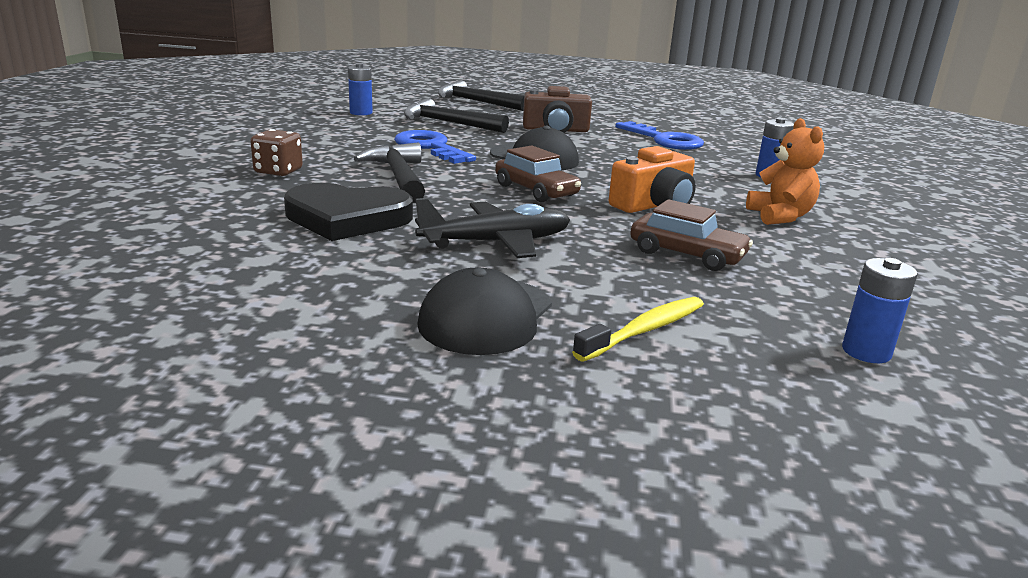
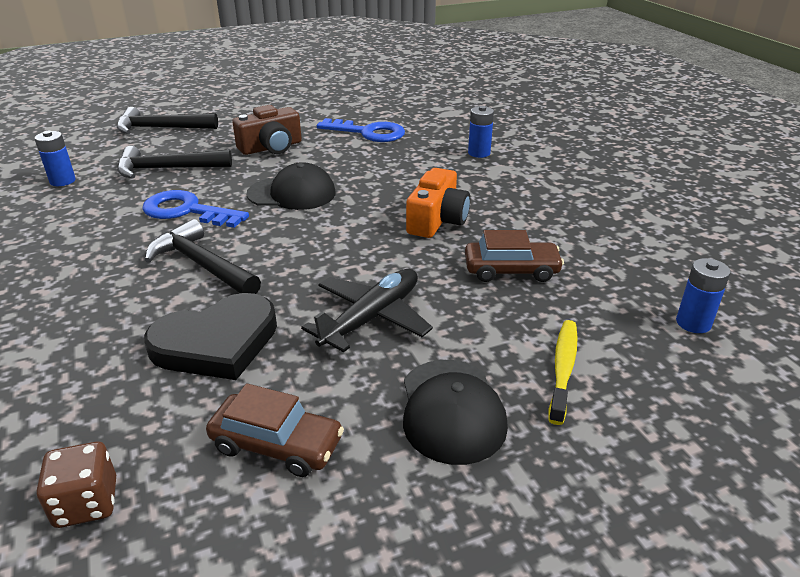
camera: 30 degrees left, 10 degrees up
brown dice [250,129,303,176] -> brown dice moved to [37,442,116,528]
brown car [495,145,581,202] -> brown car moved to [206,383,344,477]
orange teddy bear [746,118,824,225] -> none

